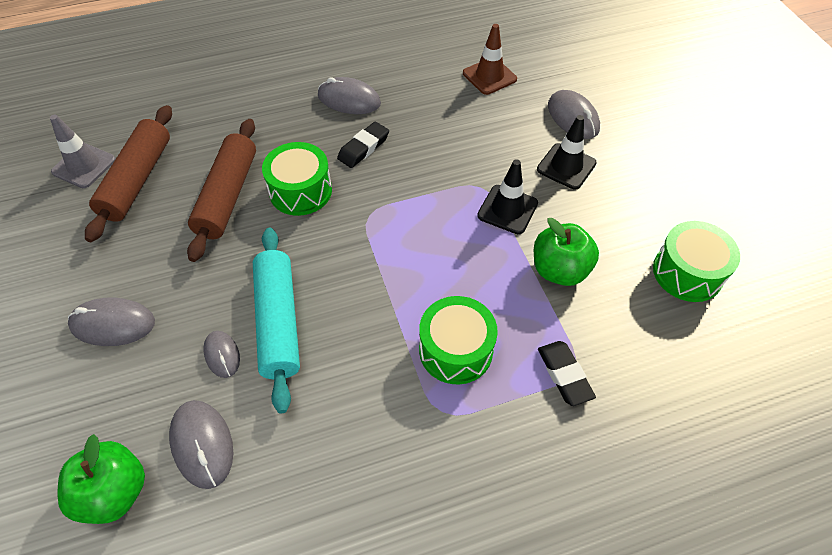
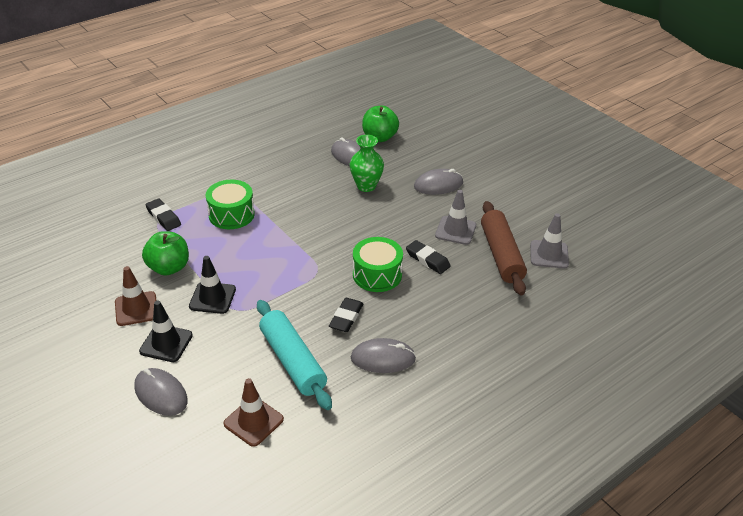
camera: 160 degrees right, 15 degrees down
brown rolling pin [187,119,256,262] -> black eraser [406,240,451,274]
grey mouse [203,331,240,378] -> green vase [350,135,384,192]
turquoise rolling pin [253,228,300,413] -> turquoise rolling pin moved to [257,300,332,410]
green drum [653,221,740,302] -> none
none -> brown traffic cone [115,266,157,326]
none -> grey traffic cone [435,190,476,245]

